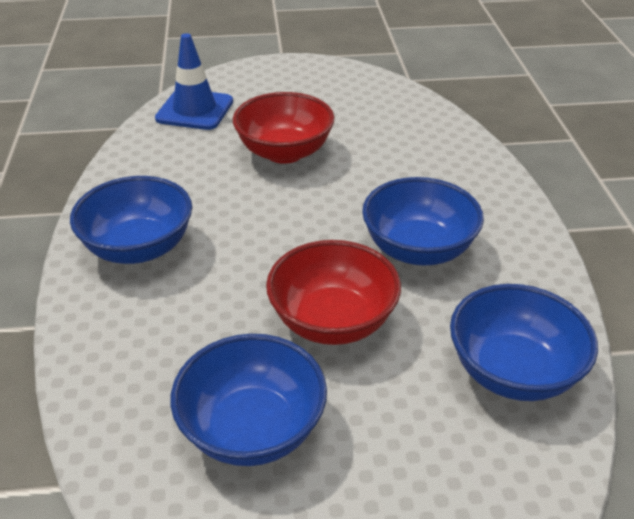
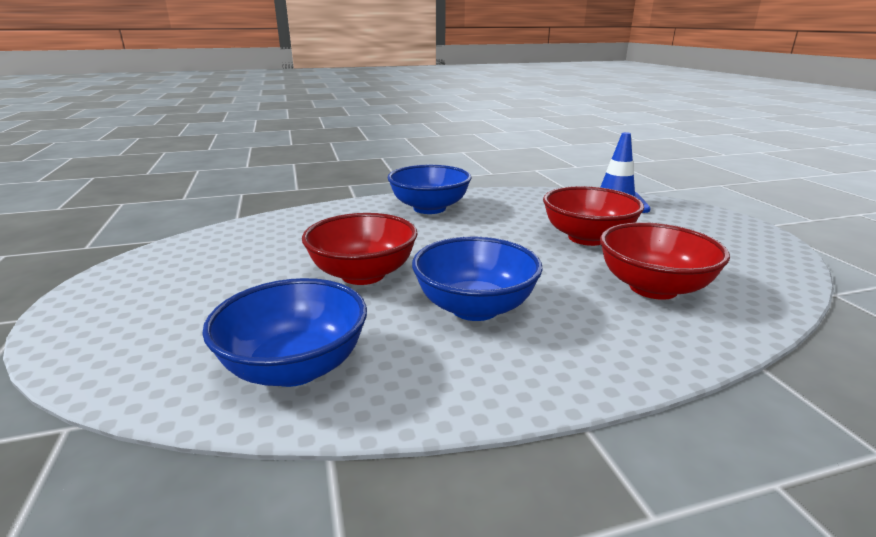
camera: 80 degrees right, 15 degrees down
blue bowl [170,334,327,466] -> none
none -> red bowl [600,222,730,300]

